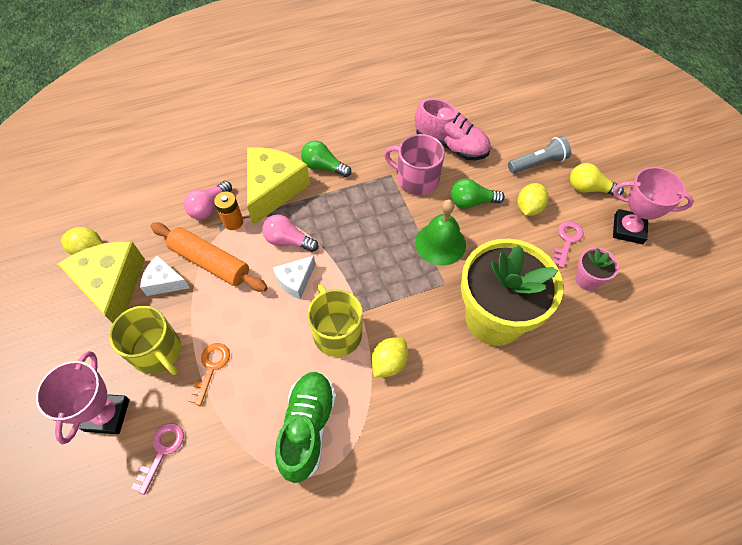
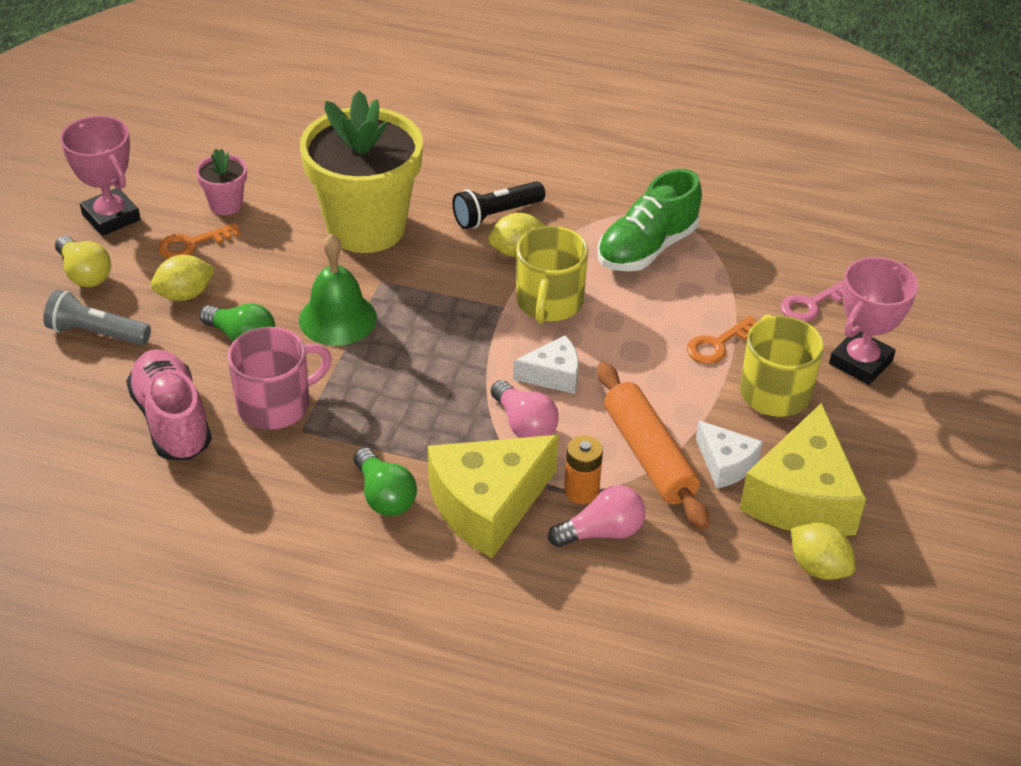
camera: 145 degrees left, 15 degrees down
pink mug [384,134,445,195] -> pink mug turned 90 degrees counterclockwise [228,327,332,429]
pink key [553,221,584,268] -> orange key [158,223,241,259]
none -> black flashlight [452,181,545,229]

